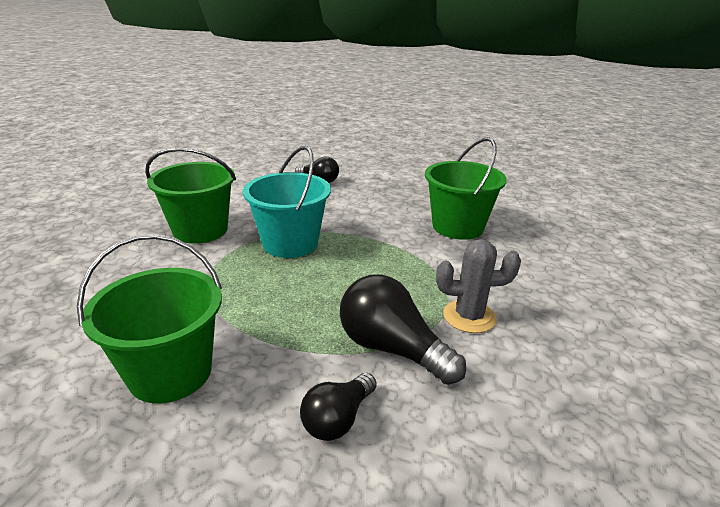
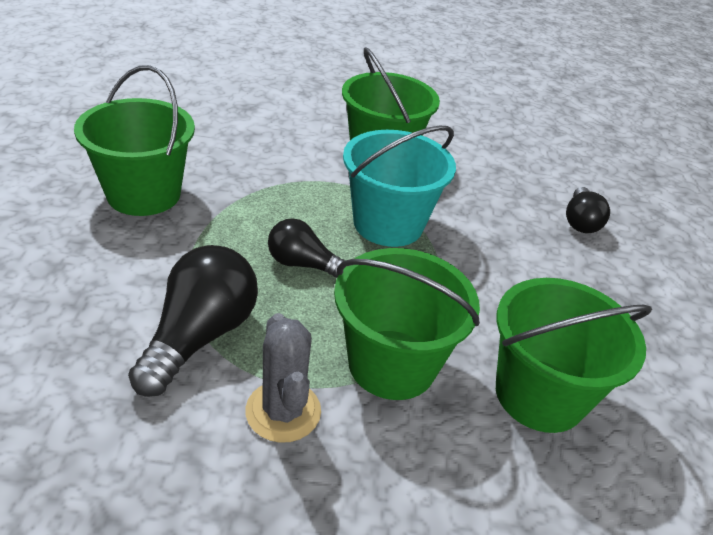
camera: 70 degrees right, 10 degrees up
black light bulb [300,373,377,441] -> black light bulb moved to [268,218,345,277]
none -> green bucket [334,248,480,400]

